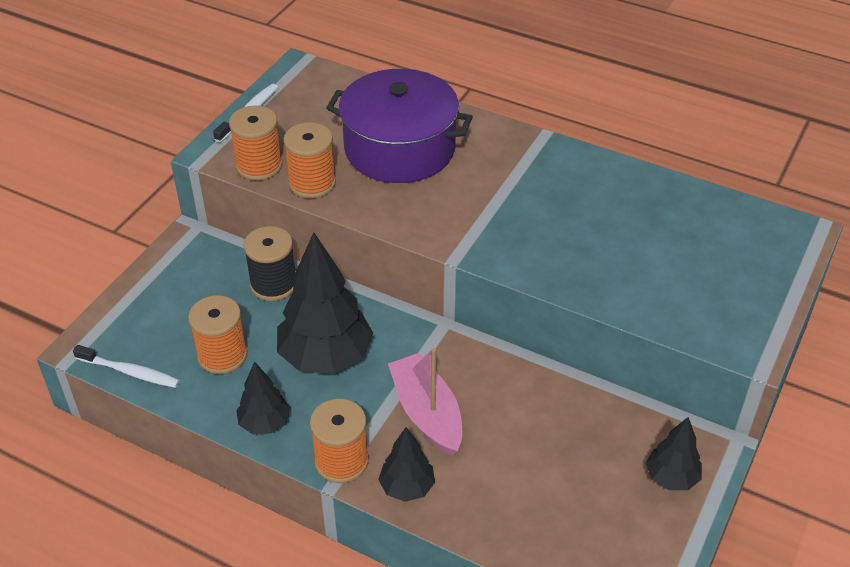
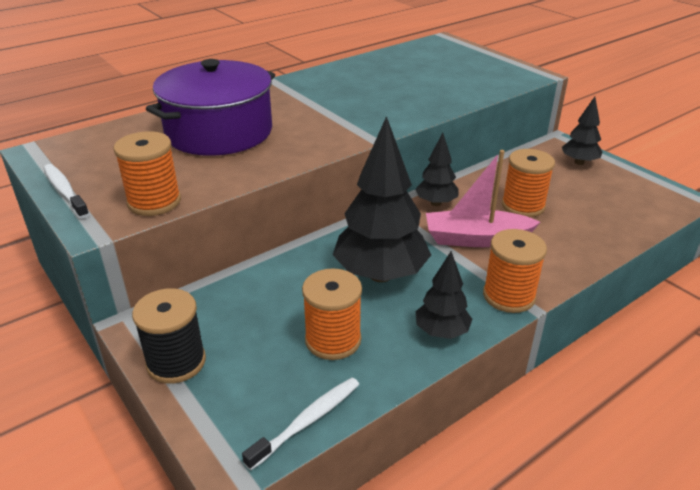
camera: 65 degrees left, 10 degrees down
black spool [243,226,295,301] -> black spool moved to [132,288,206,384]
orange spool [283,122,336,199] -> orange spool moved to [502,149,555,217]
black tree [378,427,435,502] -> black tree moved to [415,133,459,206]

